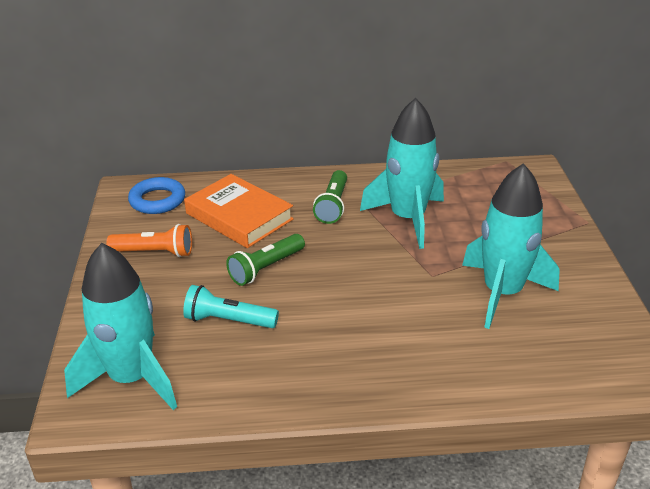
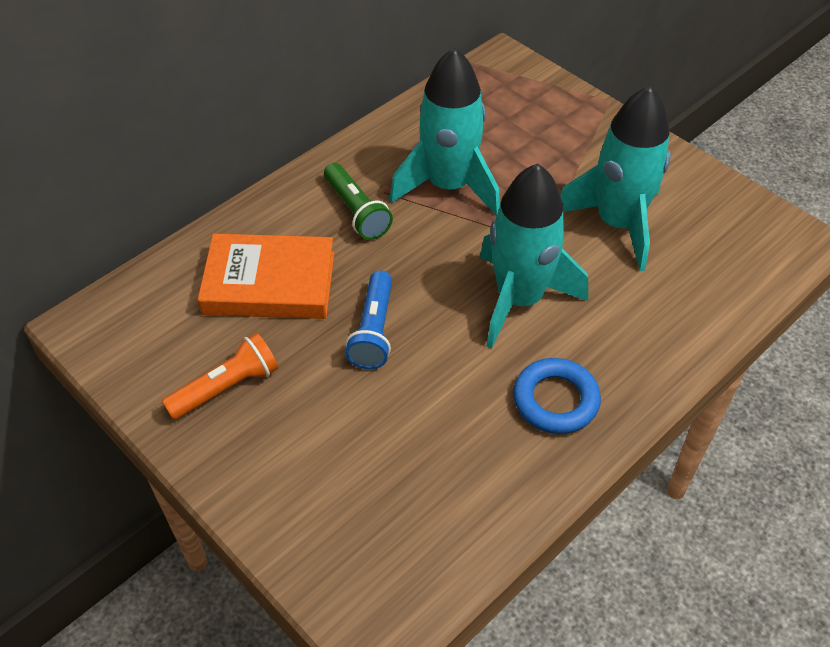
camera: 40 degrees left, 15 degrees up
turquoise rocket [64,243,177,410] -> turquoise rocket moved to [480,163,588,349]
blue ring [128,177,185,214] -> blue ring moved to [513,358,601,434]
turquoise flashlight [183,285,279,328] -> none
green flashlight [226,234,305,286] -> blue flashlight [345,271,392,369]

